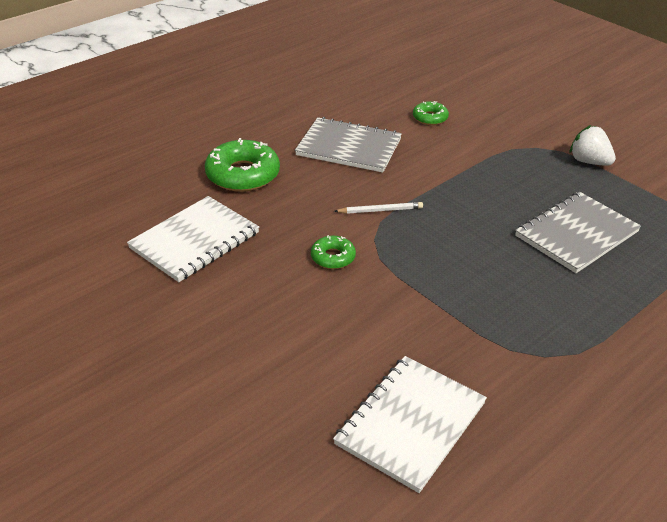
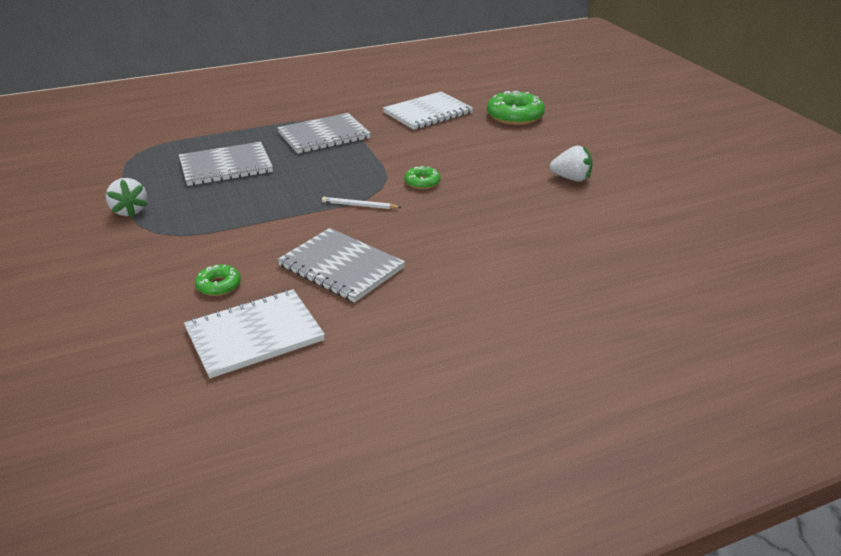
camera: 160 degrees left, 5 degrees down
white notebook [127,196,259,282] -> white notebook moved to [184,289,325,378]
green donut [205,138,280,192] -> green donut moved to [487,91,545,125]
none -> grey notebook [277,113,371,154]
none -> white strawberry [550,146,593,181]

